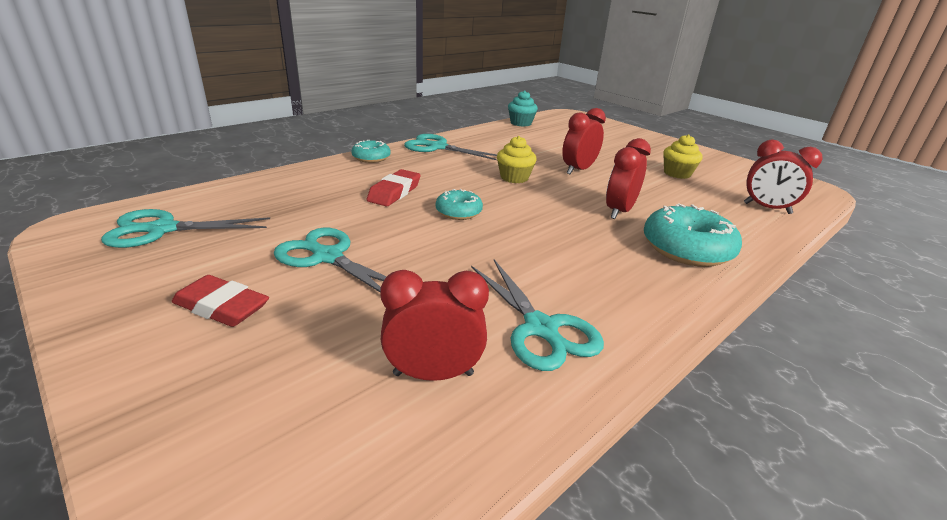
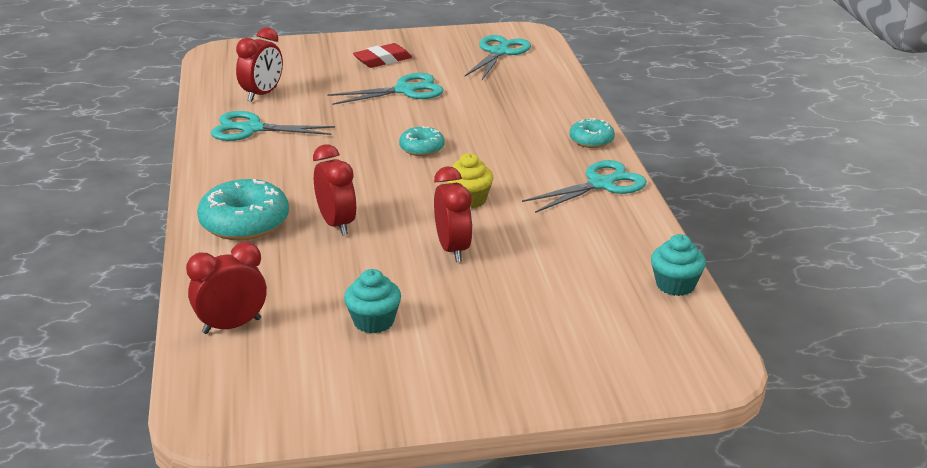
camera: 125 degrees right, 0 degrees up
red eraser [367,169,421,206] -> none
yellow cupcake [663,134,703,179] -> turquoise cupcake [344,269,401,334]

